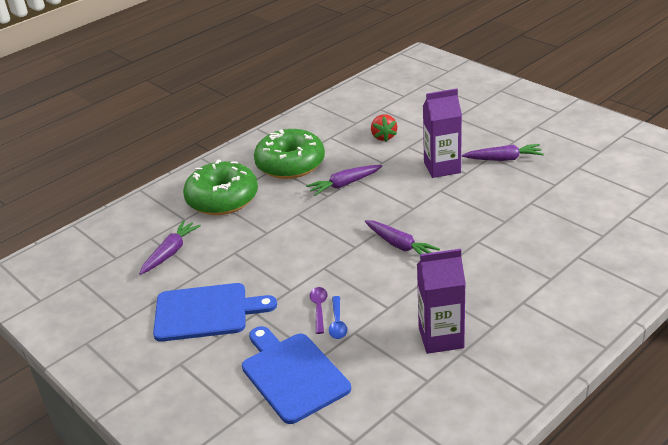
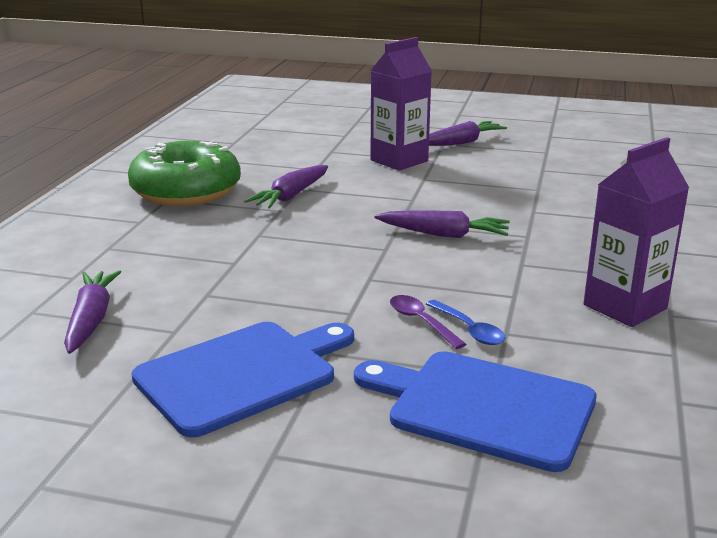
camera: 35 degrees left, 10 degrees down
green donut [183,160,258,215] -> none
red strawberry [371,114,397,142] -> none

